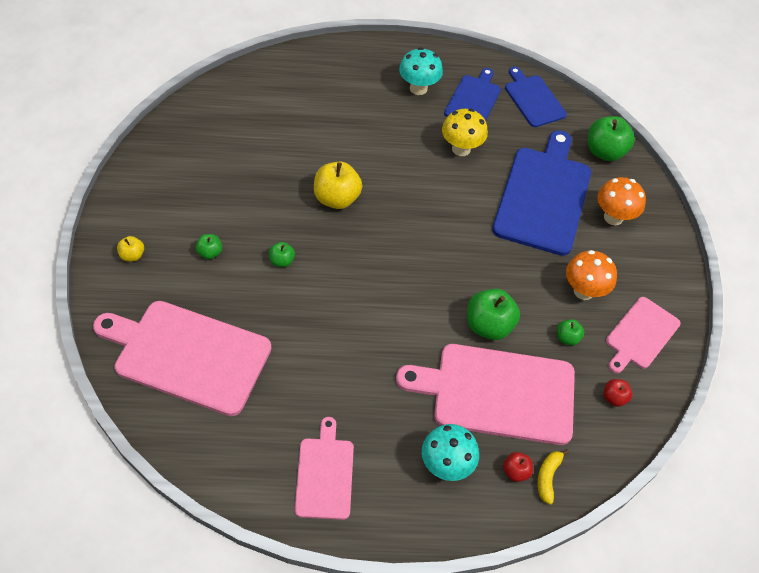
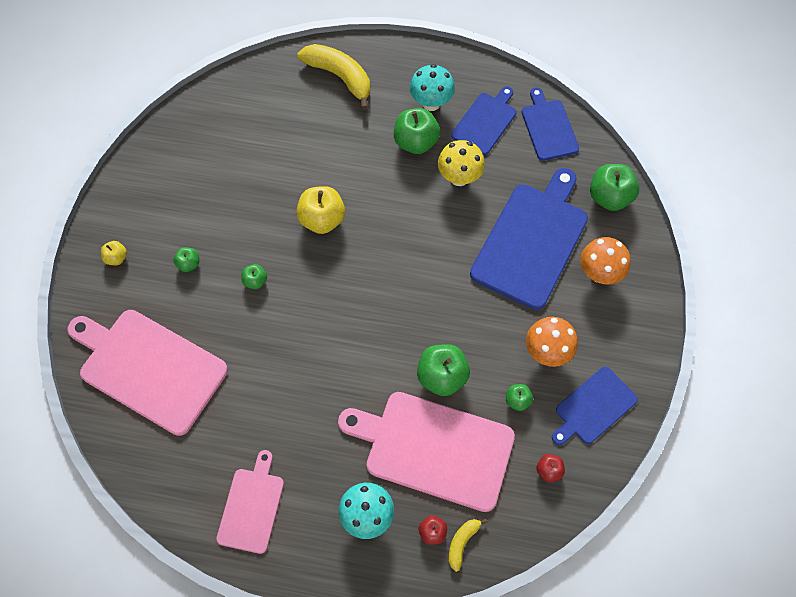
camera: 15 degrees right, 10 degrees up
pink cutting board [606,297,681,373] -> blue cutting board [552,367,638,445]
none -> yellow banana [298,44,370,110]
none -> green apple [394,108,440,154]

